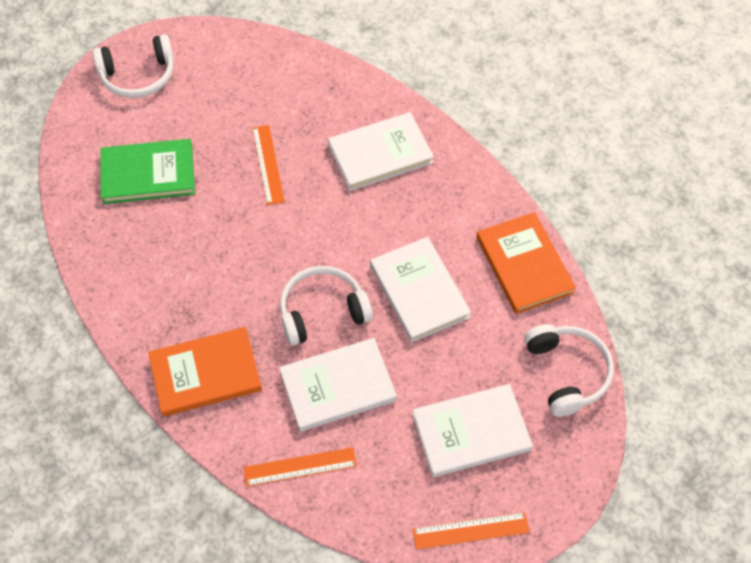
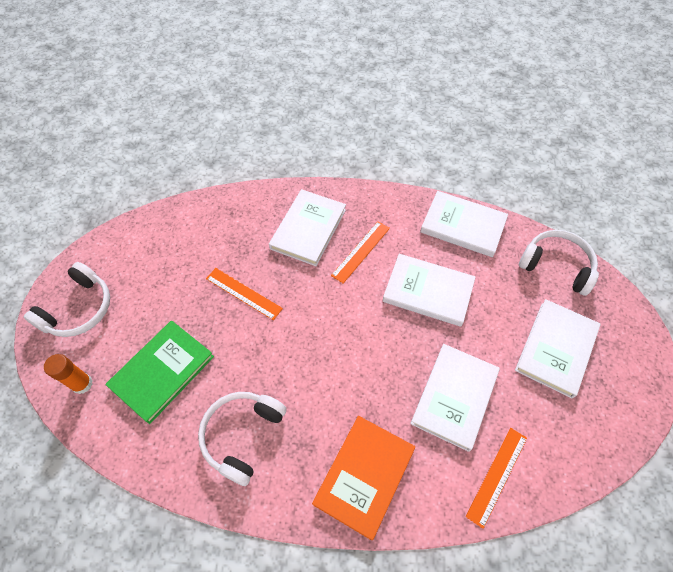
camera: 45 degrees left, 0 degrees up
white headphones [280,266,373,346] -> white headphones moved to [198,392,287,486]
orange ruler [413,512,530,549] -> orange ruler moved to [331,221,390,284]
orange book [476,212,576,314] -> white book [420,191,508,257]
none -> orange glue stick [44,354,93,394]

